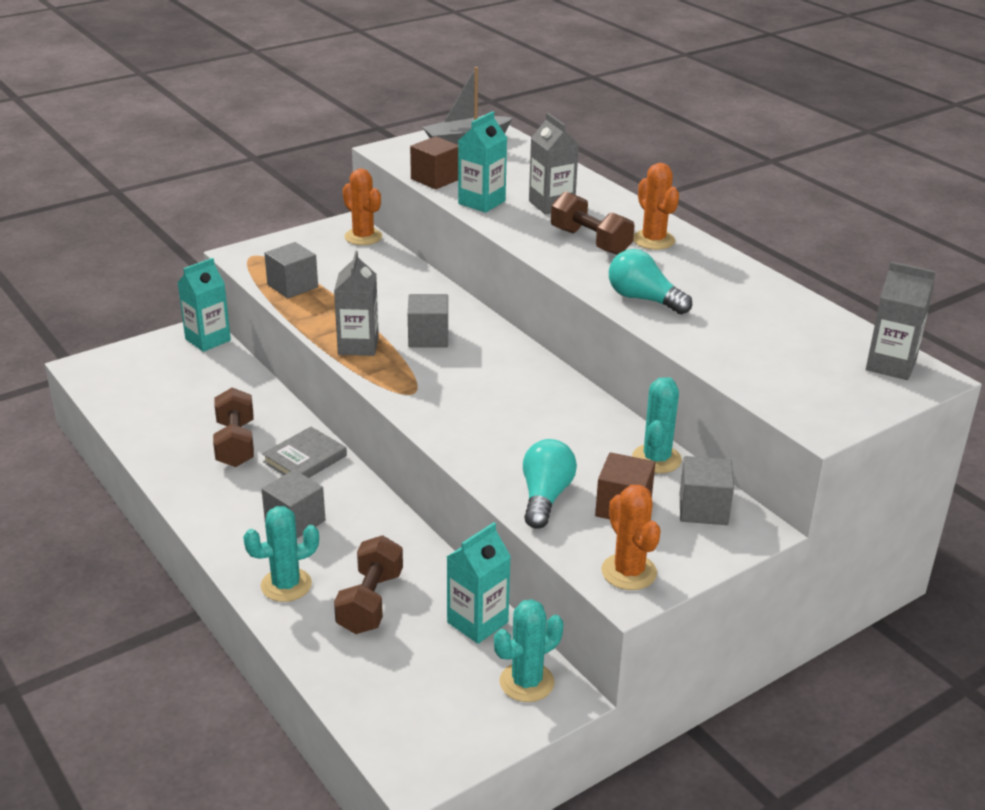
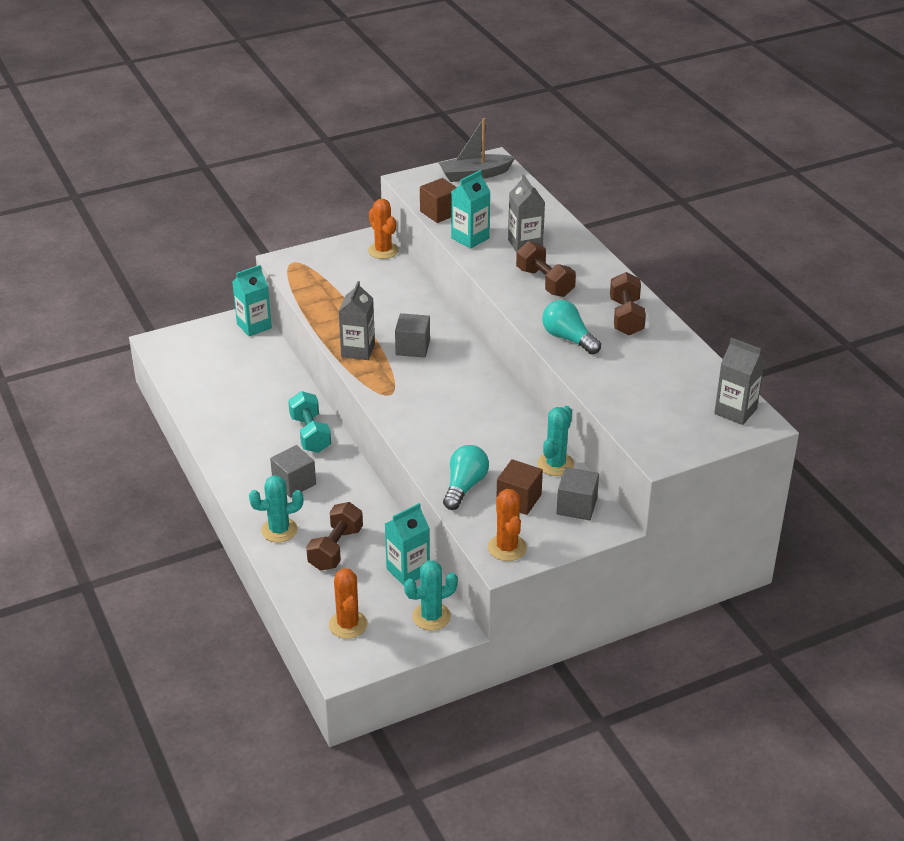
camera: 10 degrees right, 5 degrees up
brown dumbbell [213,388,254,467] -> brown dumbbell moved to [610,272,646,335]
grey book [262,427,347,478] -> turquoise dumbbell [288,391,331,453]
grey cube [264,242,318,298] -> none
orange cactus [633,163,679,250] -> orange cactus moved to [329,568,368,639]

